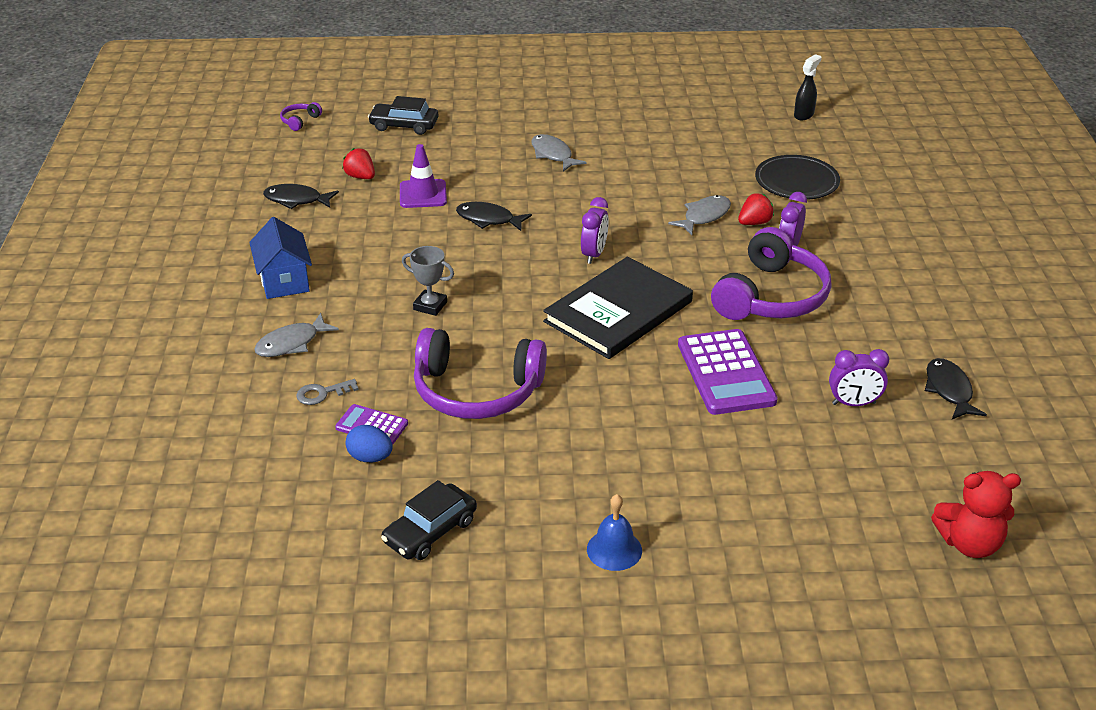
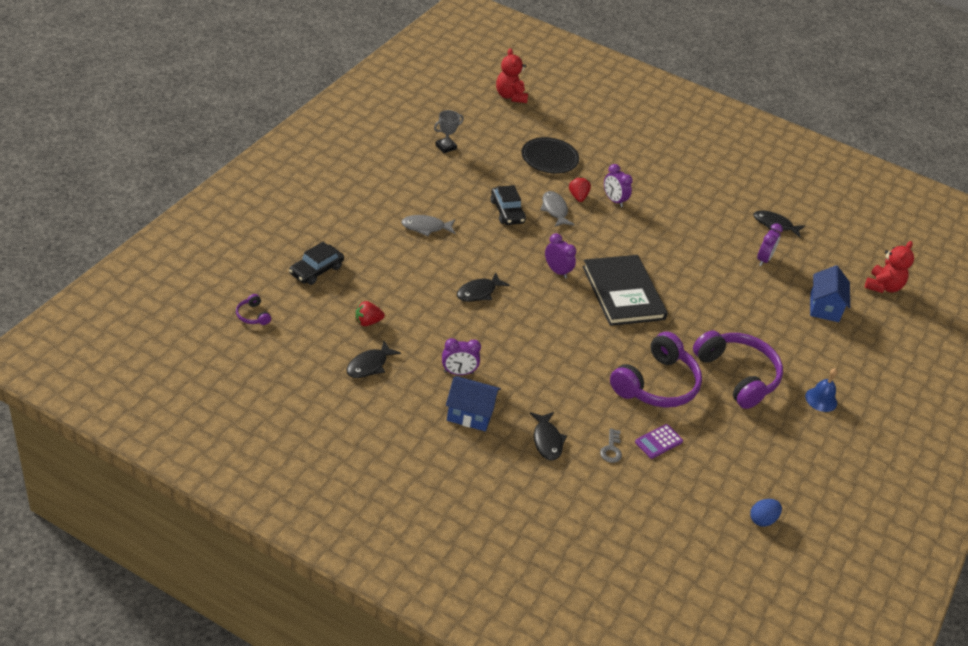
camera: 65 degrees left, 5 degrees up
grey fish [254,313,339,357] -> black fish [530,412,567,461]
blue egg [346,425,392,462] -> blue egg moved to [750,499,782,527]
black car [381,480,477,560] -> black car moved to [490,185,526,225]
purple traffic cone [400,144,447,208] -> none
grey trophy [402,246,454,316] -> grey trophy moved to [434,110,464,153]
purple calculator [678,329,778,415] -> none
purple headphones [711,227,831,320] -> purple headphones moved to [693,330,783,409]
black spray bottle [794,54,822,120] -> none
none -> purple clock [442,338,481,375]
none -> red teddy bear [496,48,528,103]
none -> blue house [810,265,850,322]

